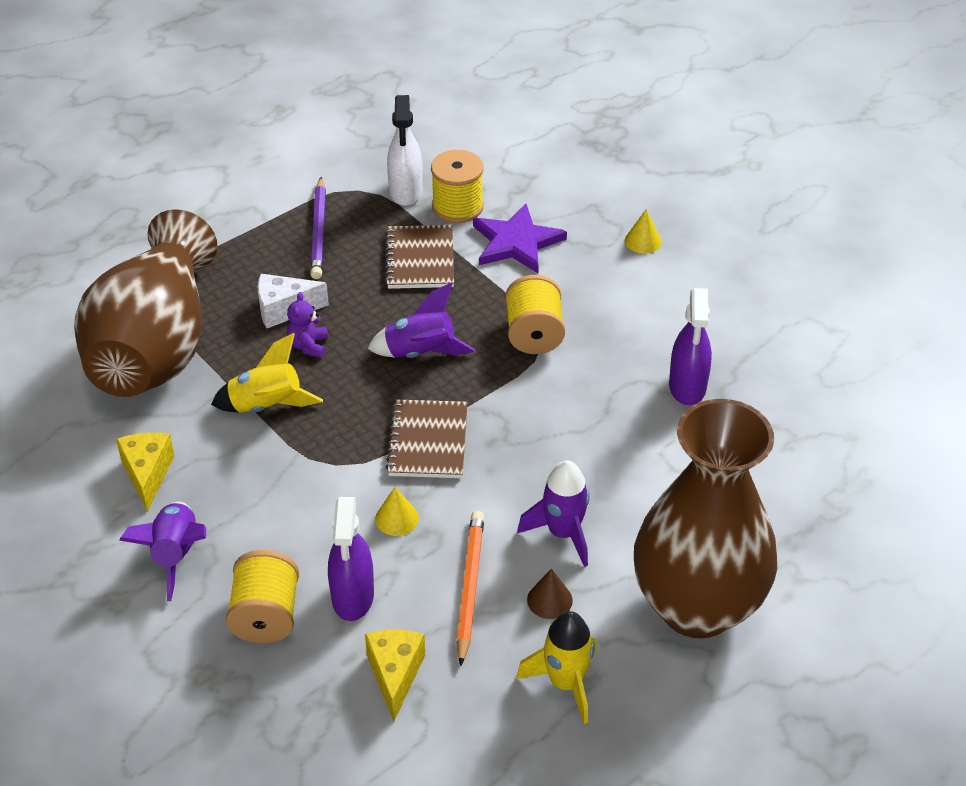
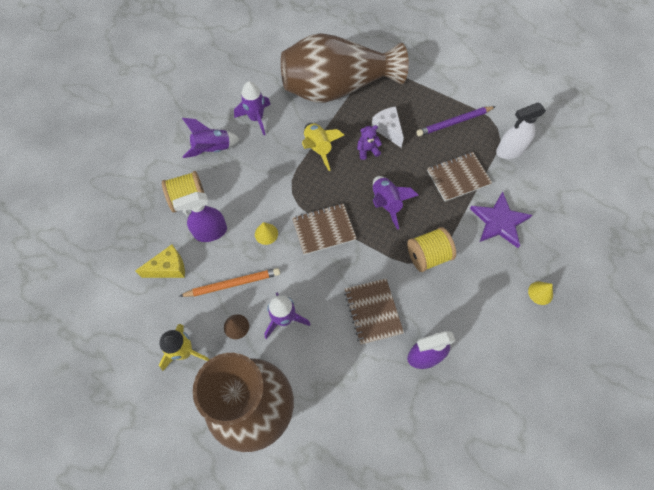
camera: 70 degrees right, 20 degrees up
yellow cheese [116,432,175,512] -> purple rocket [234,82,271,135]
yellow spool [431,150,484,223] -> none
none -> brown notebook [344,279,404,345]

